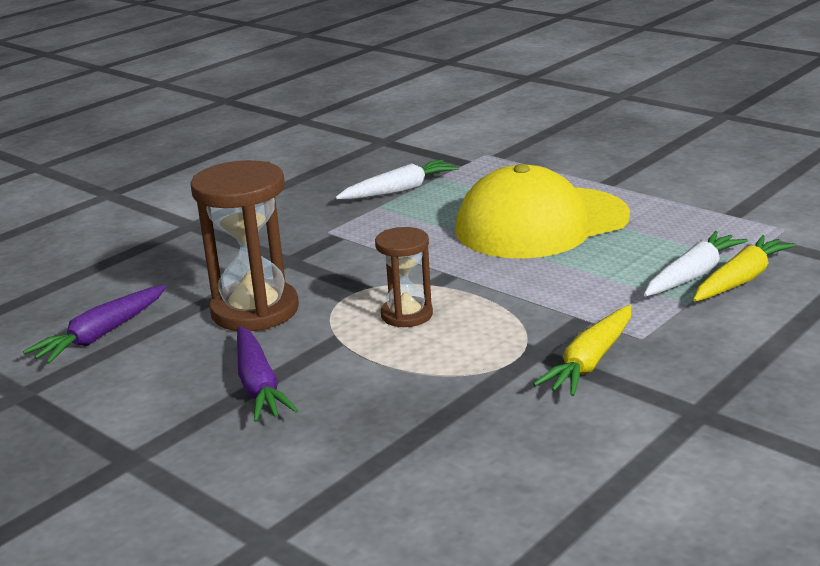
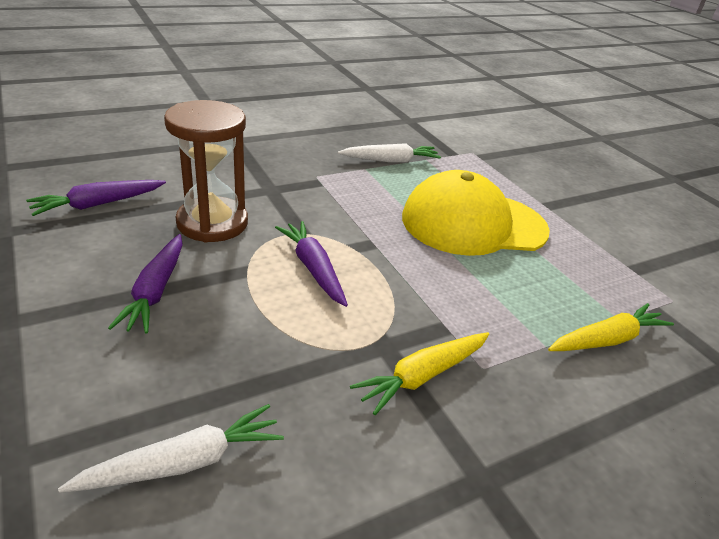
camera: 15 degrees right, 10 degrees up
brown hourglass [375,227,433,327] -> purple carrot [275,221,348,307]
white carrot [644,231,748,297] -> white carrot moved to [58,404,284,493]

